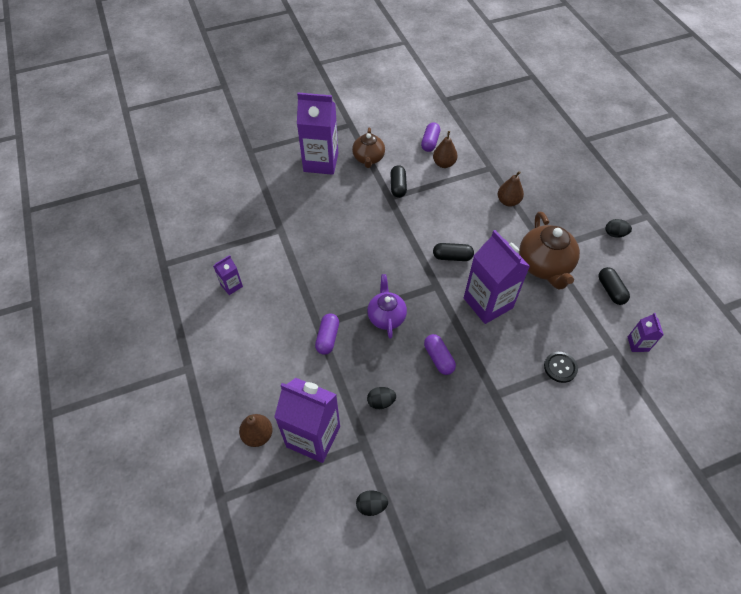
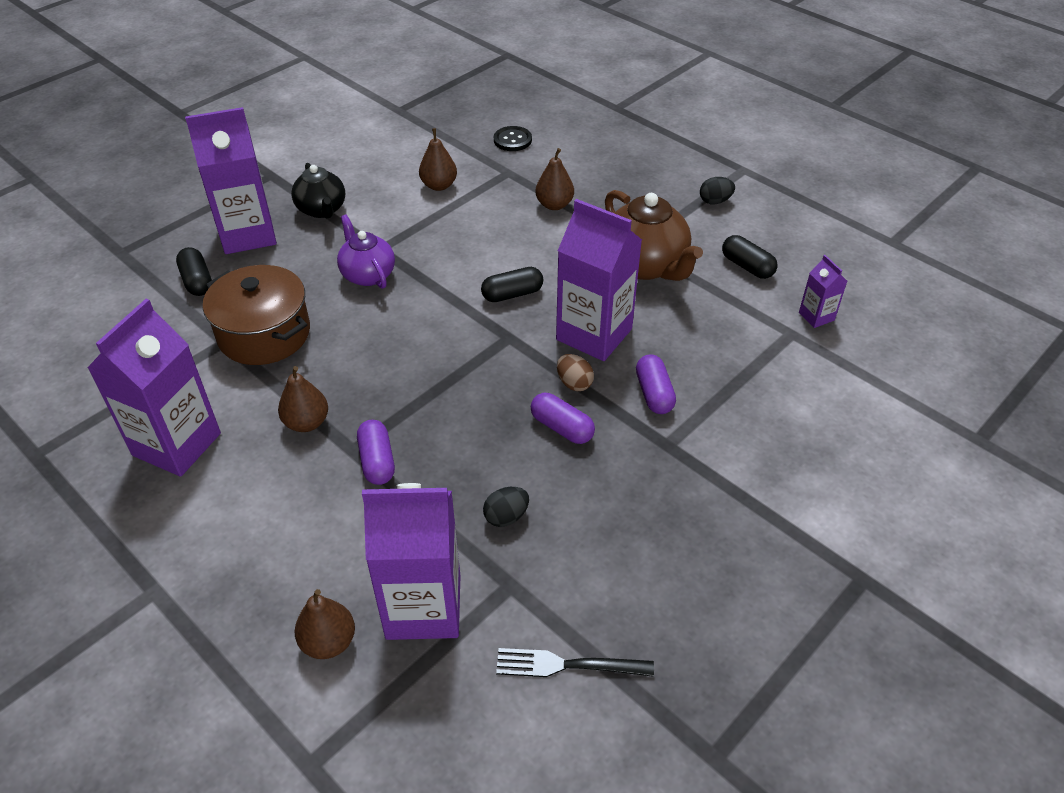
camera: 25 degrees left, 10 degrees down
purple carton [213,255,243,295] -> purple carton [87,299,221,477], size x2.15
brown teapot [352,127,385,168] -> black teapot [291,163,345,218]
black egg [356,490,388,516] -> black fork [496,648,654,677]
purple teapot [367,274,407,339] -> purple teapot moved to [337,214,395,289]
black capsule [390,165,407,198] -> black capsule moved to [176,247,212,296]
purple capsule [421,122,440,152] -> purple capsule moved to [636,355,676,414]
black button [544,352,578,383] -> black button moved to [494,126,532,151]
none -> brown pot [203,265,310,365]
none -> brown pear [278,366,328,432]
none -> brown egg [557,354,594,391]

